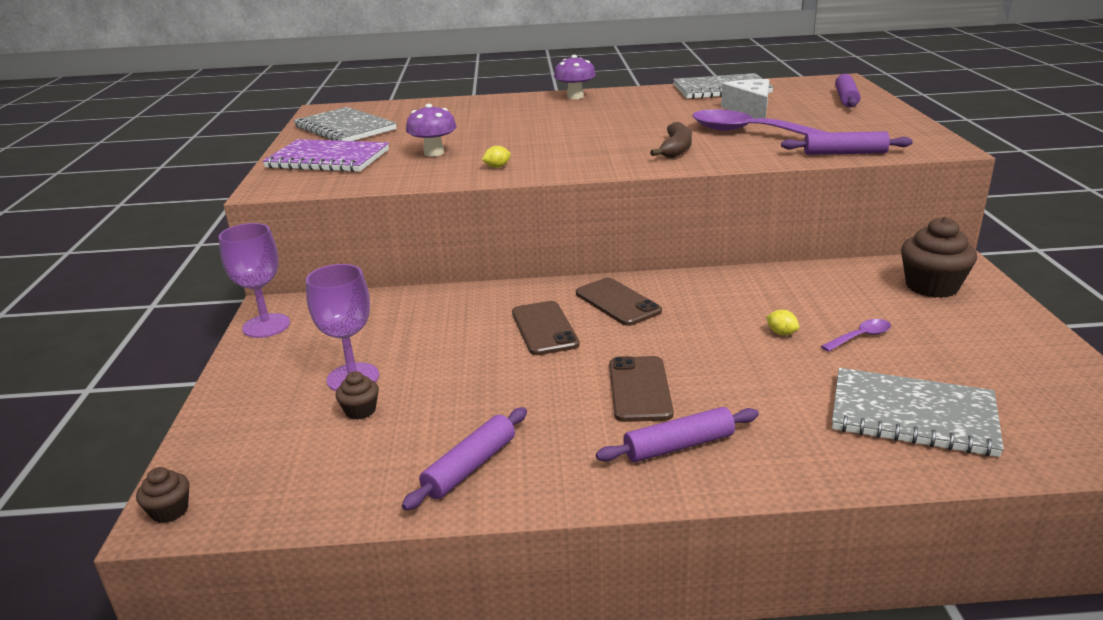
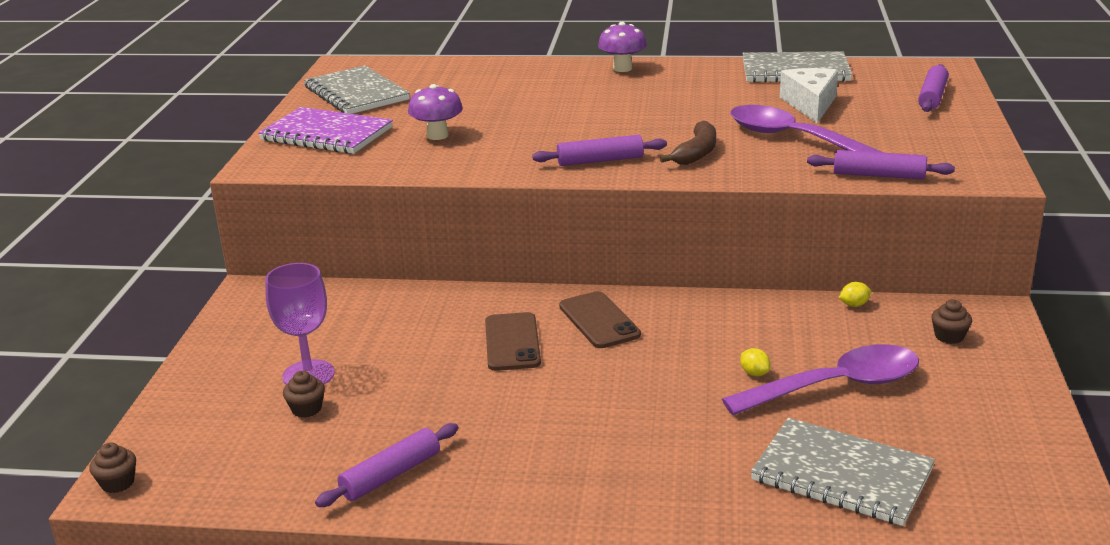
camera: 10 degrees right, 0 degrees up
purple goblet [219,223,290,338] -> none
yellow lemon [482,146,511,168] -> yellow lemon moved to [839,282,871,307]
purple rolling pin [596,407,759,462] -> purple rolling pin moved to [532,135,667,166]
brown phone [609,356,674,422] -> none
purple spoon [821,319,891,352] -> purple spoon [722,344,919,415], size x2.30
brown cupcake [901,217,977,298] -> brown cupcake [931,299,972,344], size x0.51

